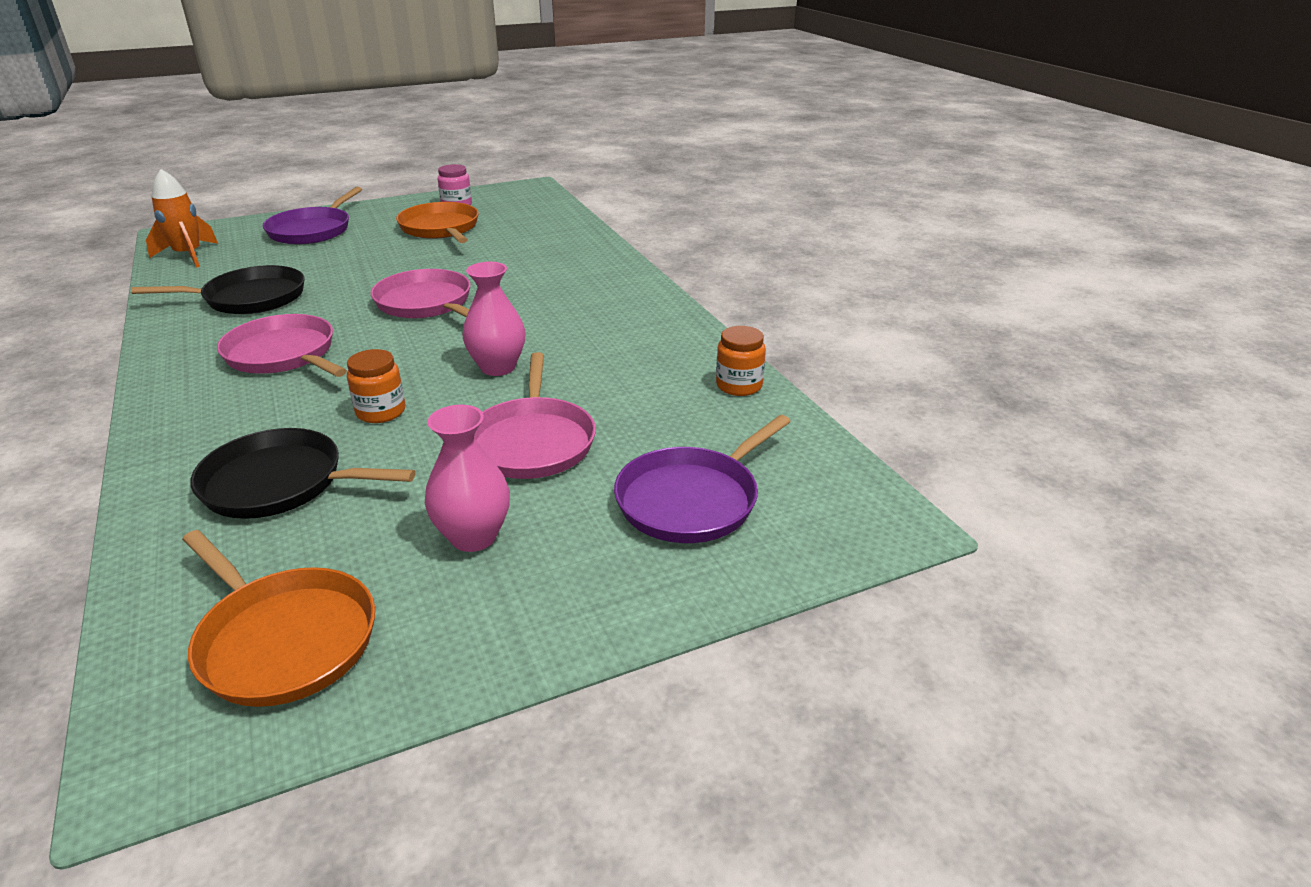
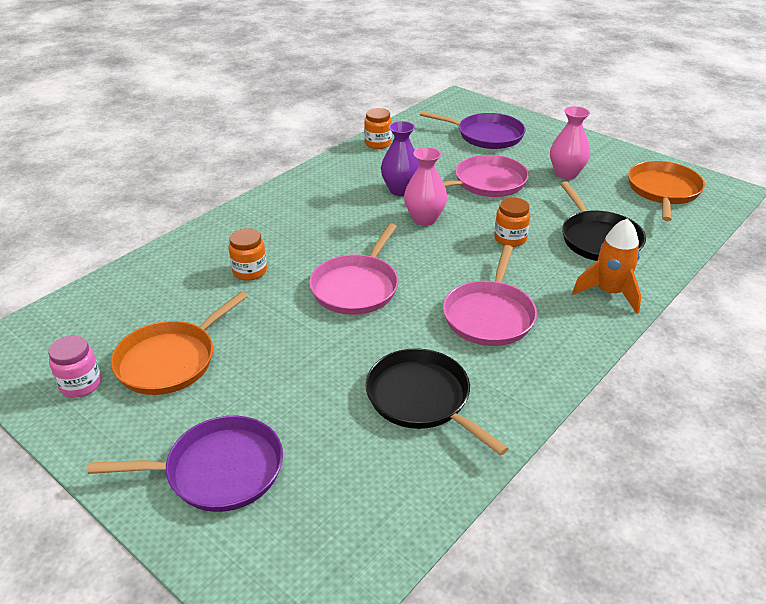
camera: 115 degrees left, 5 degrees up
orange rocket [146,169,218,268] -> orange rocket moved to [572,218,641,314]
none -> orange jar [229,228,267,281]
none -> purple vase [381,121,419,196]

